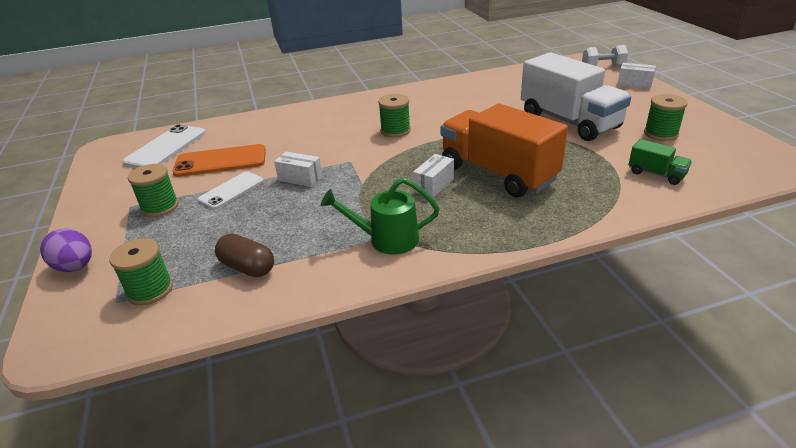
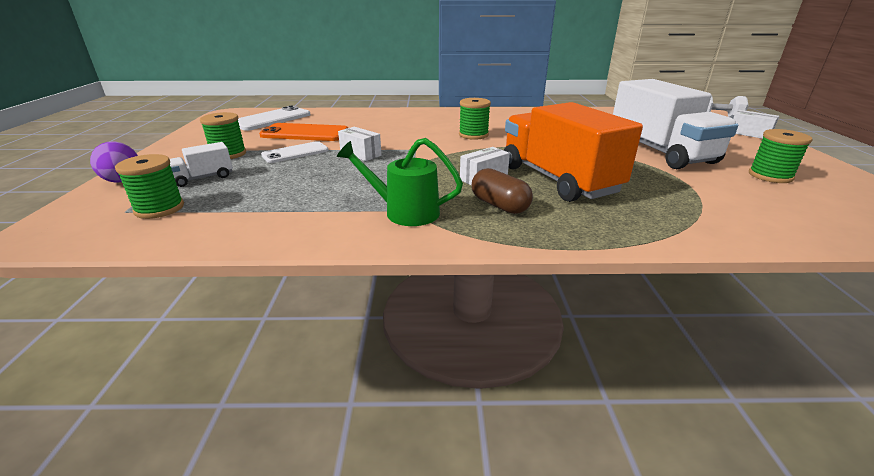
camera: 15 degrees right, 5 degrees down
brown capsule [215,234,274,277] -> brown capsule moved to [472,168,533,214]
green truck [628,139,692,185] -> none
none -> white truck [170,142,233,187]

